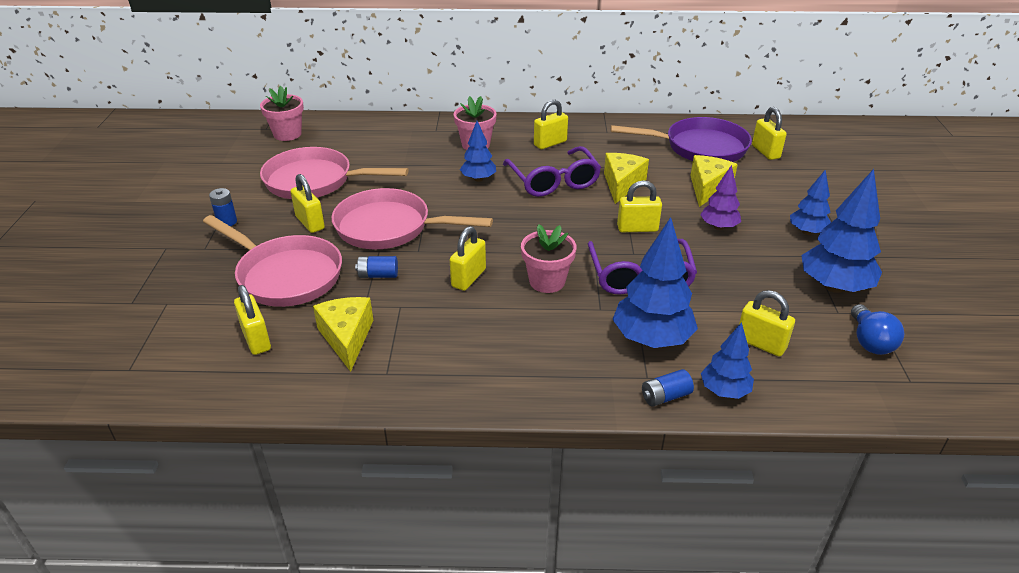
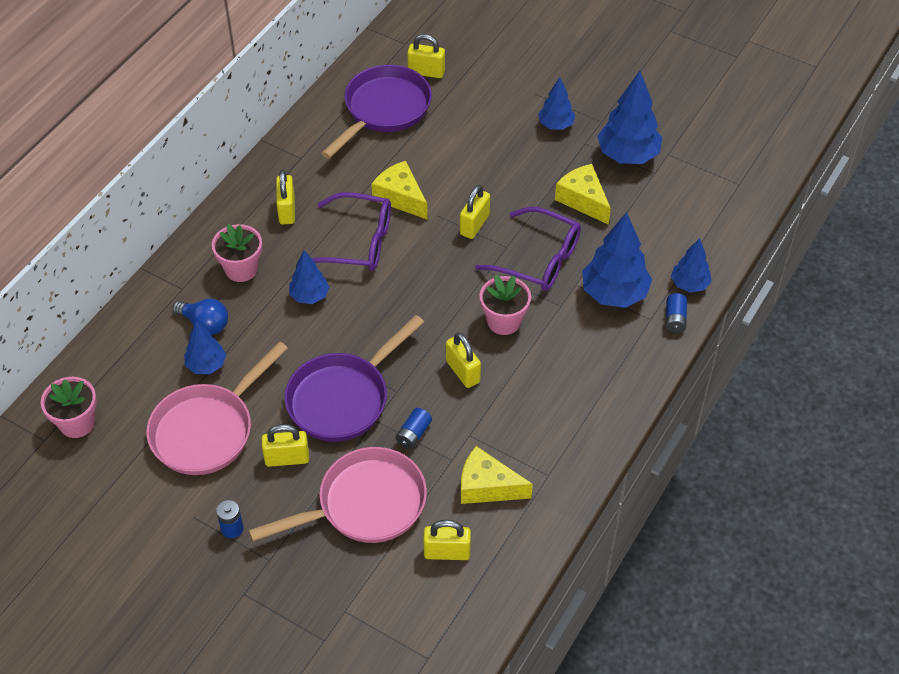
camera: 60 degrees left, 15 degrees up
pink pan [331,188,493,249] -> purple pan [284,315,424,442]
yellow cheese [690,155,738,207] -> yellow cheese moved to [555,164,611,225]
purple tree [700,165,741,230] -> none
yellow padlock [739,290,795,357] -> none
blue light bulb [851,304,904,355] -> blue light bulb moved to [173,299,228,335]
none -> blue tree [184,320,226,374]

